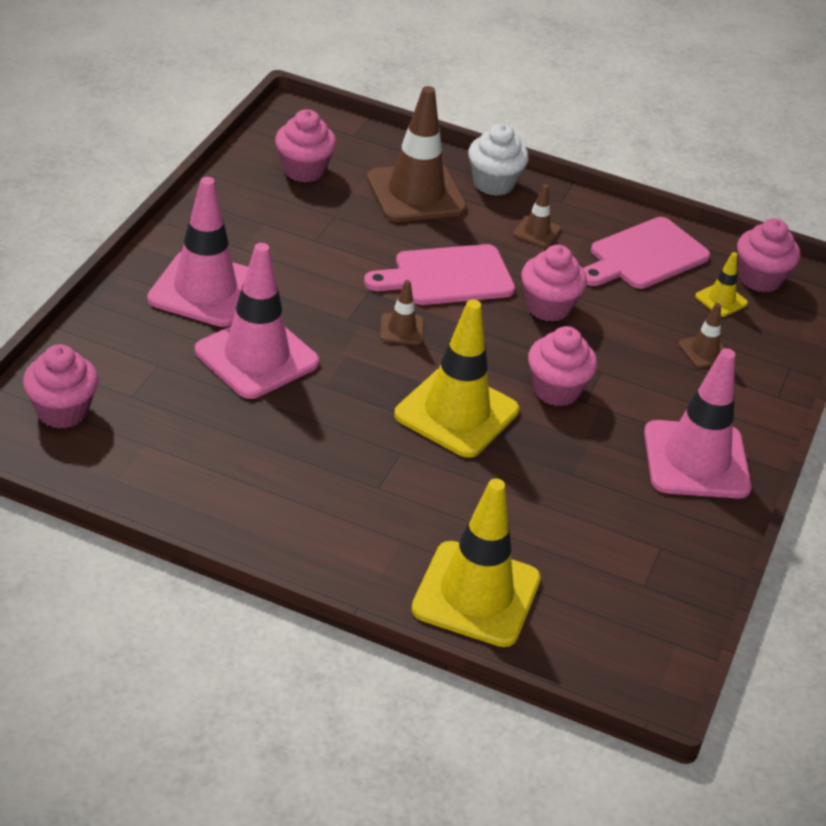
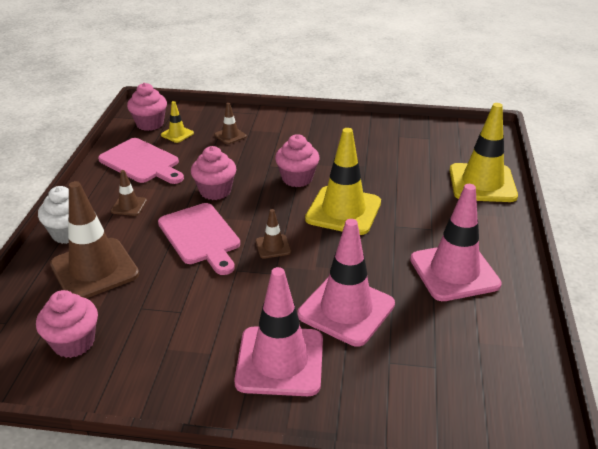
camera: 100 degrees left, 5 degrees down
pink cupcake [23,344,98,429] -> none
pink traffic cone [644,348,752,499] -> pink traffic cone moved to [410,184,502,301]

